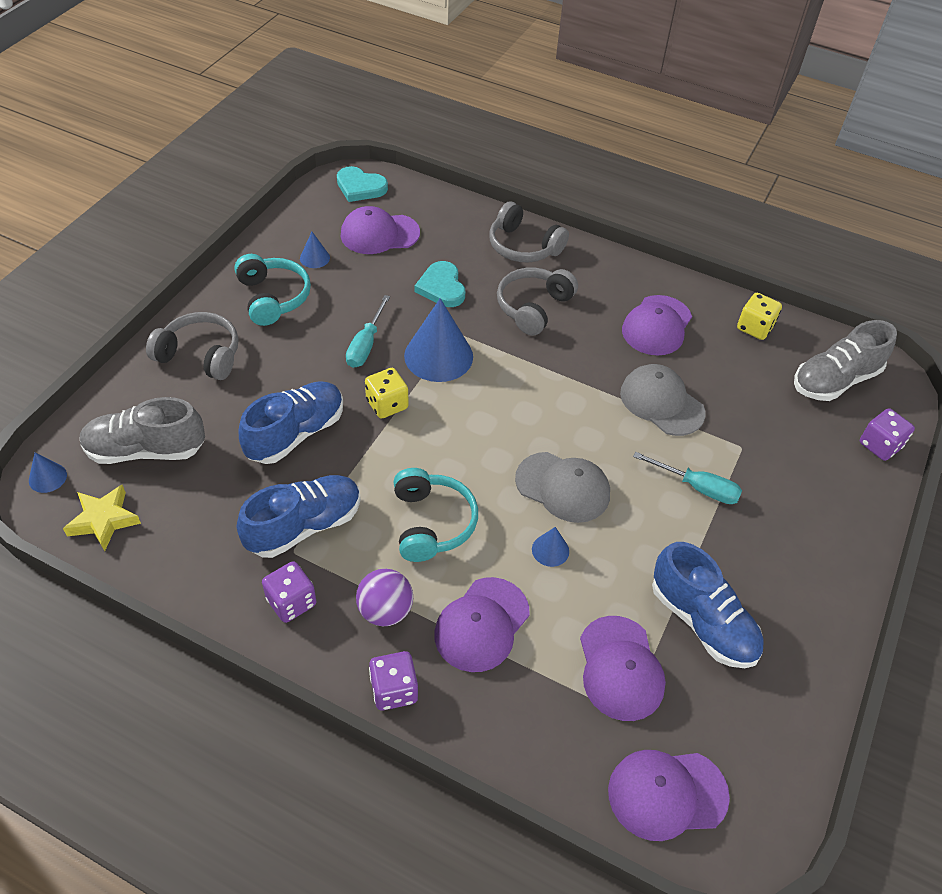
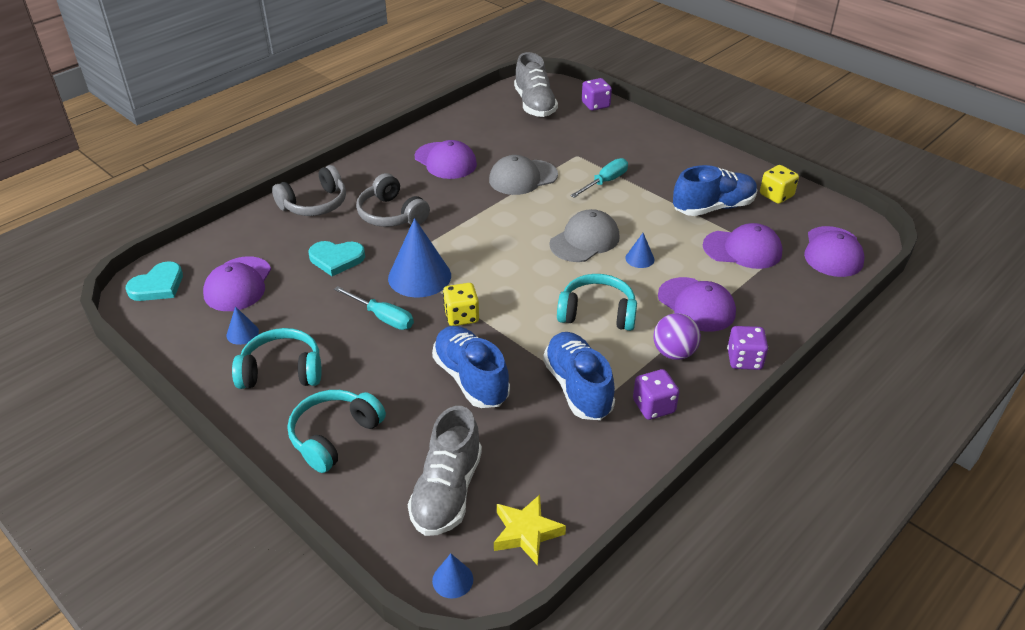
camera: 70 degrees left, 10 degrees down
grey headphones [146,312,238,380] -> turquoise headphones [287,390,386,473]
yellow dice [737,293,782,340] -> yellow dice moved to [760,165,799,204]

